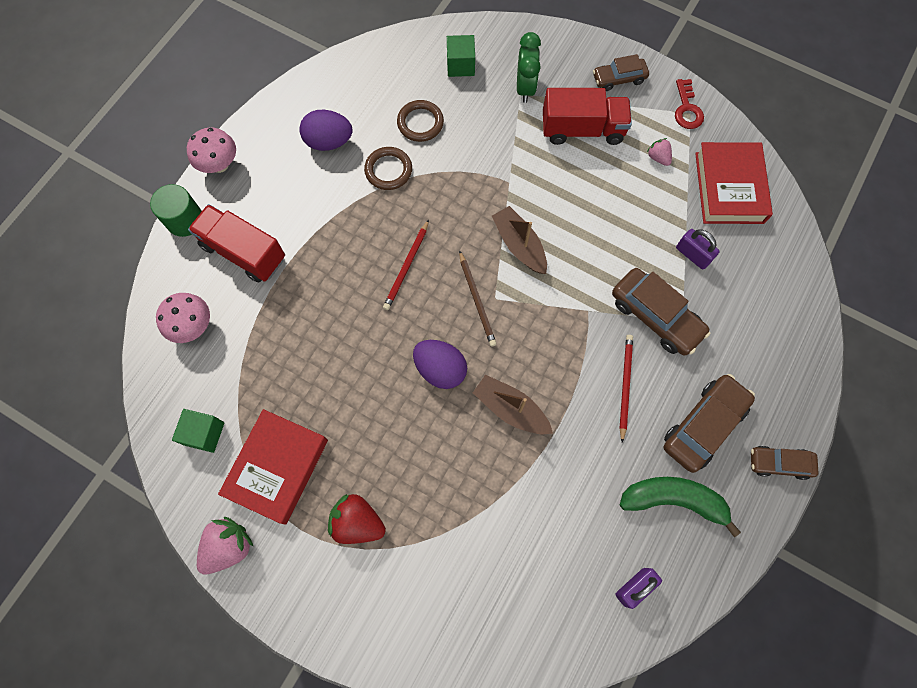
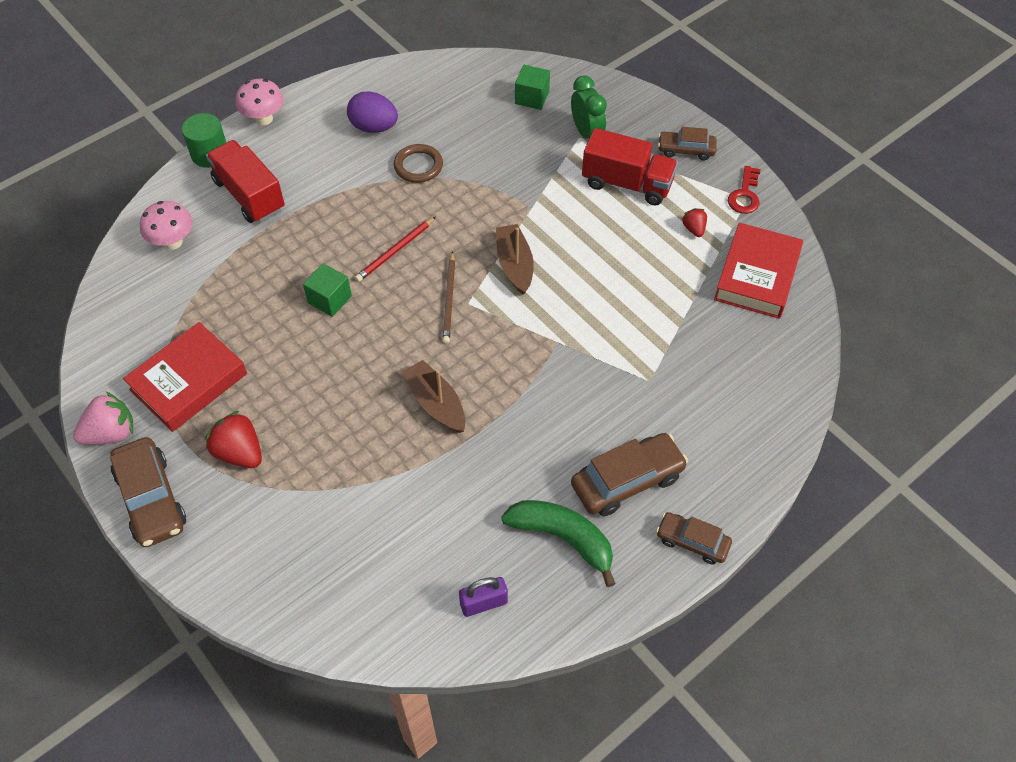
camera: 20 degrees right, 15 degrees down
green cube [172,409,225,453] -> green cube moved to [303,263,352,317]
brown ring [397,100,444,142] -> none
purple egg [413,340,467,389] -> none
green clock [517,32,541,103] -> green clock turned 45 degrees counterclockwise [571,75,607,139]
brown car [612,268,710,356] -> brown car moved to [110,437,186,547]
red pencil [619,335,633,443] -> none
pink strawberry [647,138,672,166] -> red strawberry [682,208,707,237]
purple padlock [676,229,720,270] -> none

